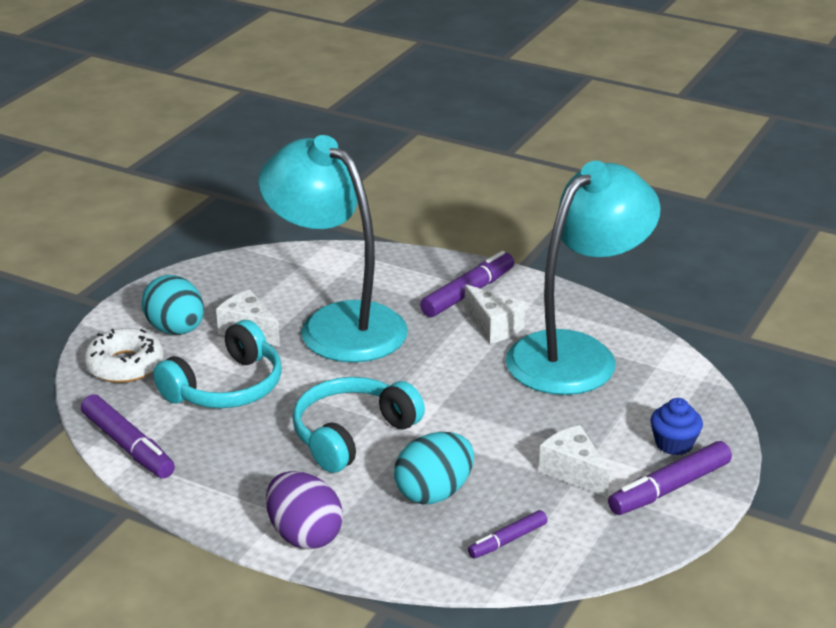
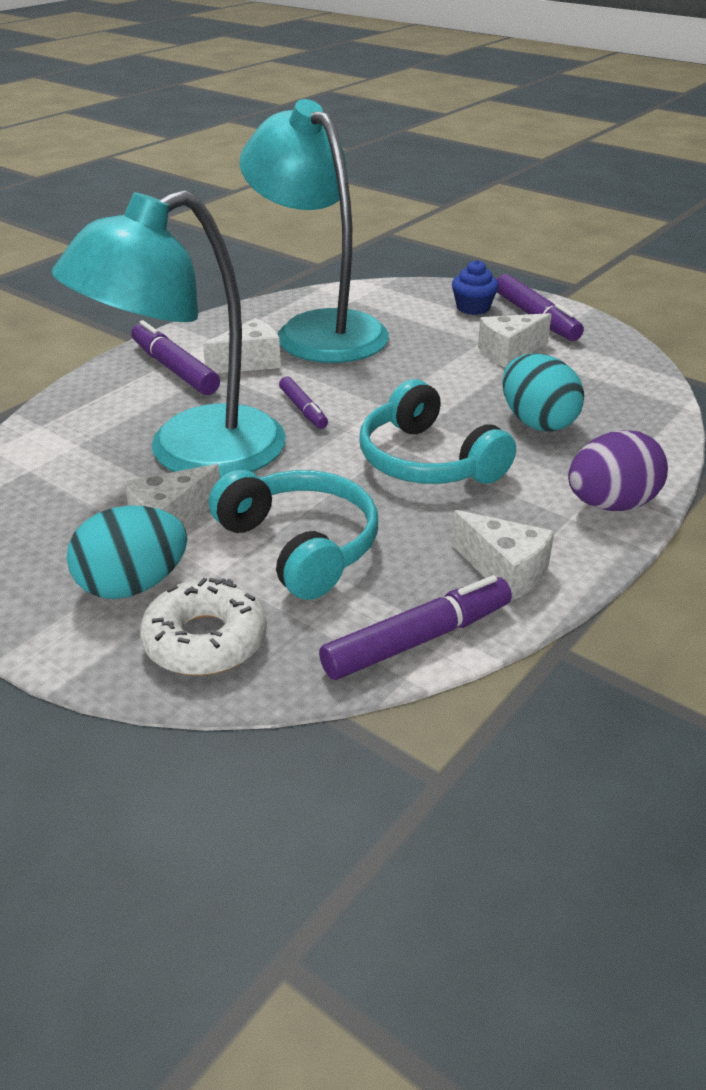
camera: 80 degrees left, 5 degrees up
purple marker [468,510,548,558] -> purple marker moved to [279,377,328,429]
none -> white cheese [452,510,554,601]

